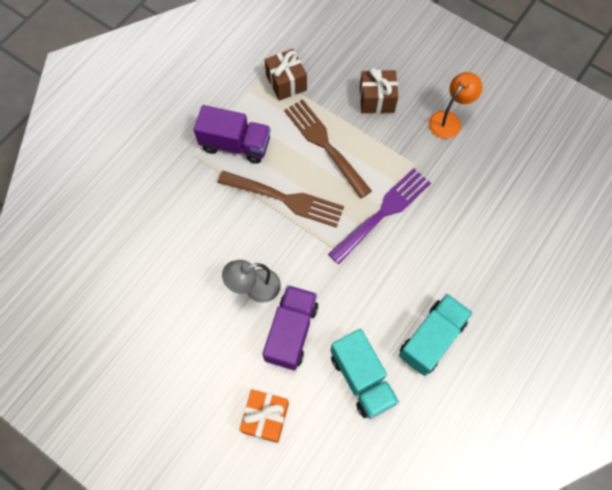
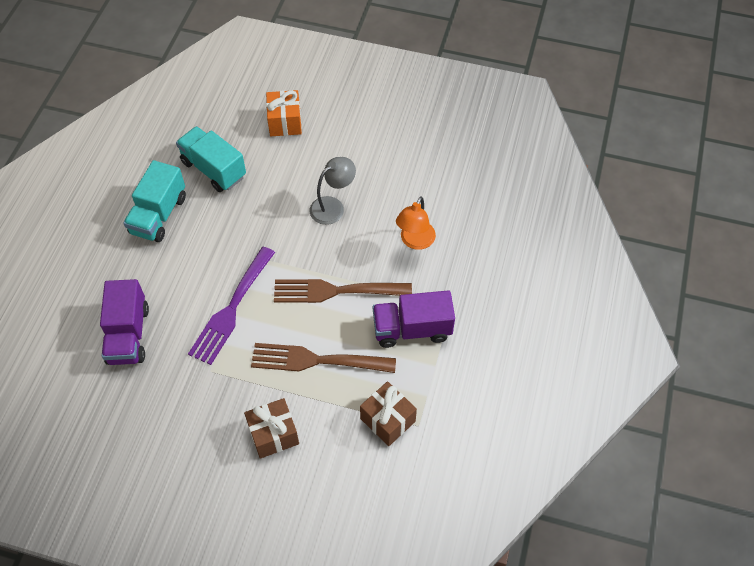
camera: 160 degrees right, 10 degrees down
purple truck [262,285,318,370] -> purple truck moved to [100,279,149,365]
brown fork [284,99,372,199] -> brown fork turned 150 degrees clockwise [251,343,396,373]
orange lamp [429,72,483,139] -> orange lamp moved to [396,196,436,250]

